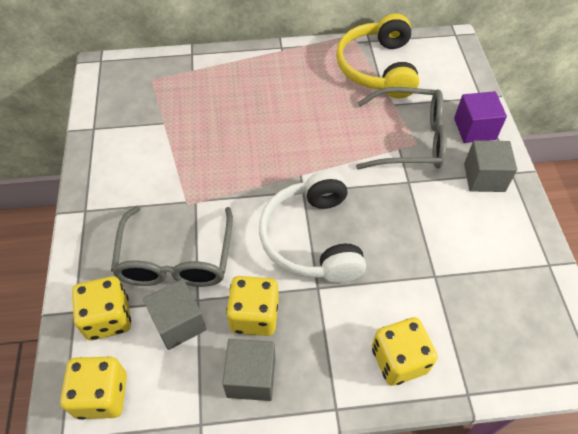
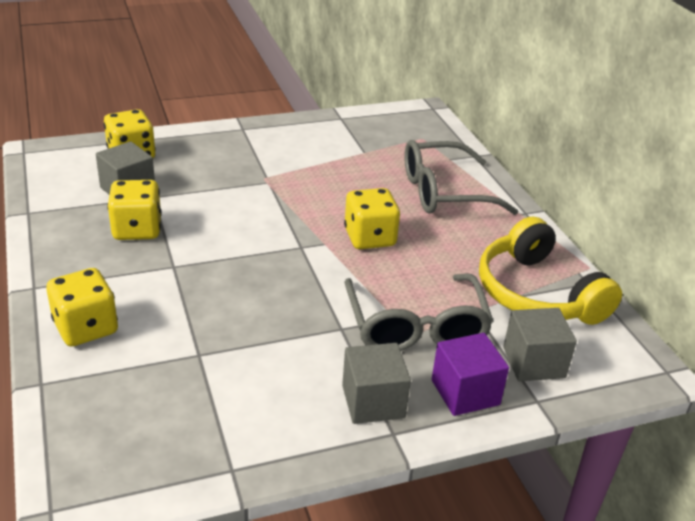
camera: 75 degrees right, 20 degrees down
yellow dice [60,357,127,420] -> yellow dice moved to [344,188,400,249]
grey glasses [111,206,233,287] -> grey glasses moved to [404,140,518,215]
grey cube [222,339,275,401] -> grey cube moved to [503,308,577,381]
white headphones [259,170,366,283] -> none
yellow headphones [336,13,419,98] -> yellow headphones turned 105 degrees counterclockwise [479,216,622,325]

